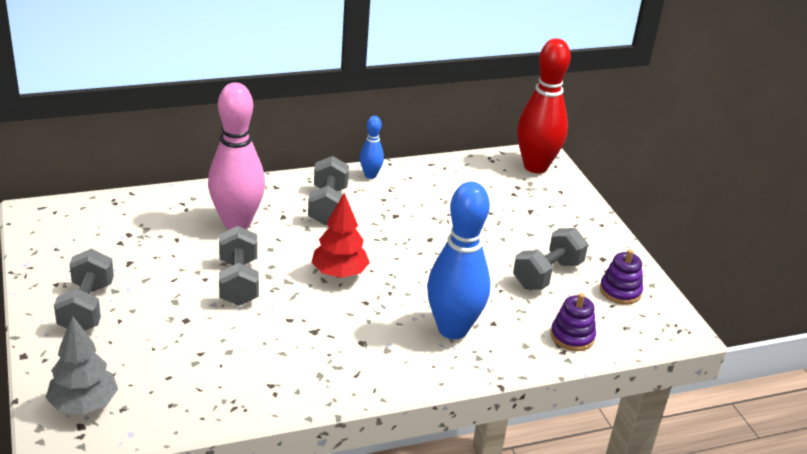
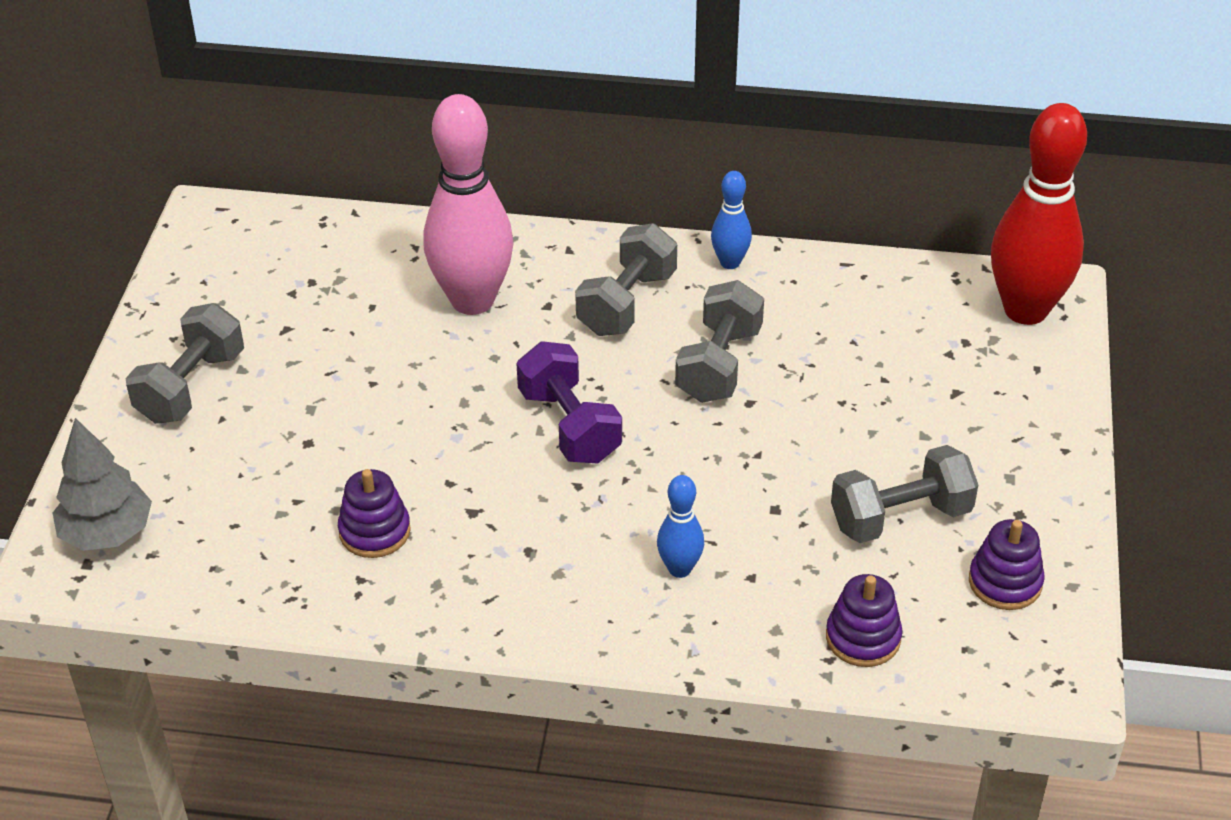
camera: 30 degrees right, 10 degrees up
grey dumbbell [219,226,259,306] -> grey dumbbell moved to [675,280,764,403]
red tree [312,193,370,278] -> purple dumbbell [516,341,622,464]
blue bowling pin [427,182,491,339] -> blue bowling pin [657,475,704,578], size x0.47
none -> purple stacking toy [338,469,411,558]

